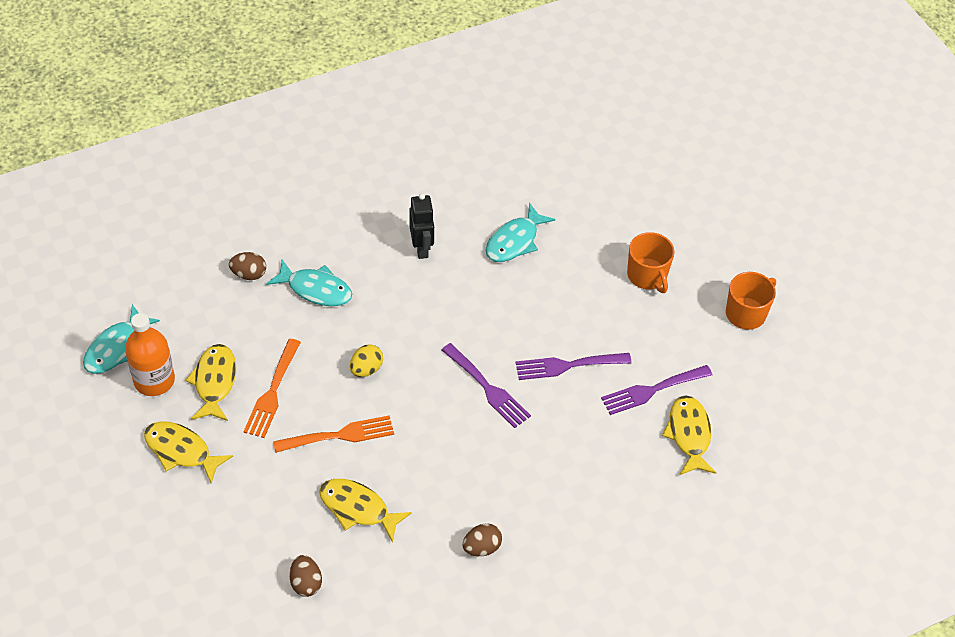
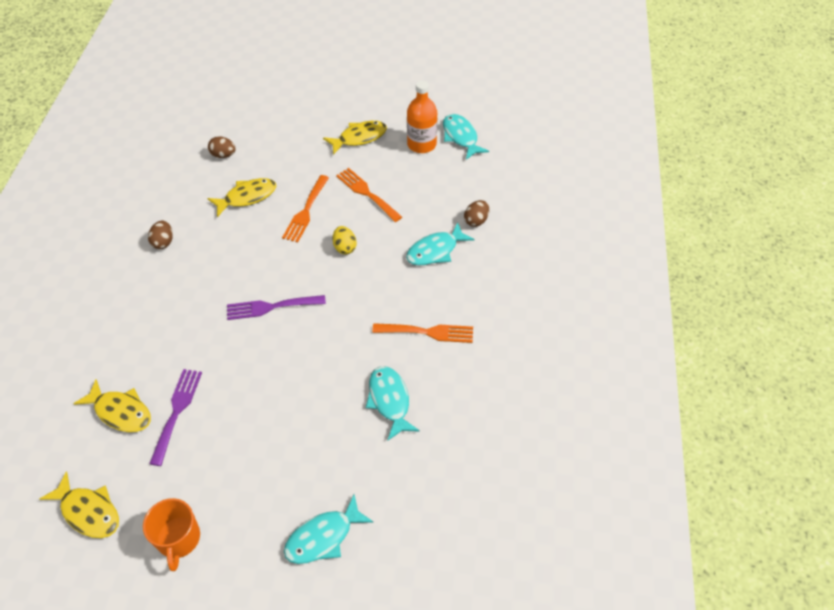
camera: 125 degrees right, 0 degrees up
yellow fish [185,344,236,421] -> yellow fish moved to [40,471,119,538]
black robot [409,193,434,259] -> orange fork [372,323,473,343]
purple fork [516,353,632,380] -> none
orange mug [627,232,675,293] -> none
none -> turquoise fish [284,495,373,564]

